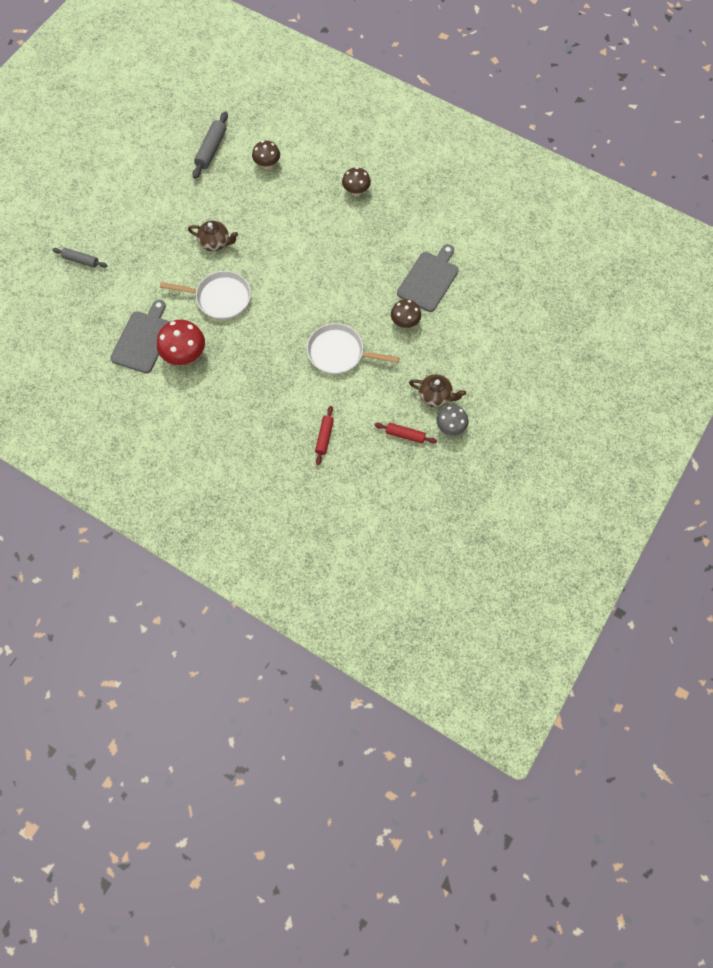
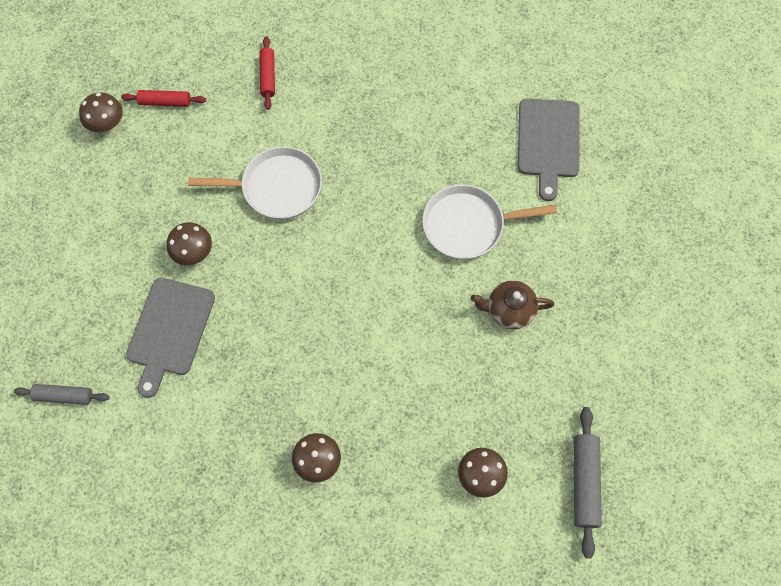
camera: 165 degrees right, 0 degrees up
grey rolling pin [52,248,108,268] -> grey rolling pin moved to [14,384,110,405]
red mushroom [157,320,205,365] -> none
brown teapot [409,374,466,407] -> none
grey mushroom [436,405,469,436] -> brown mushroom [79,92,123,132]

